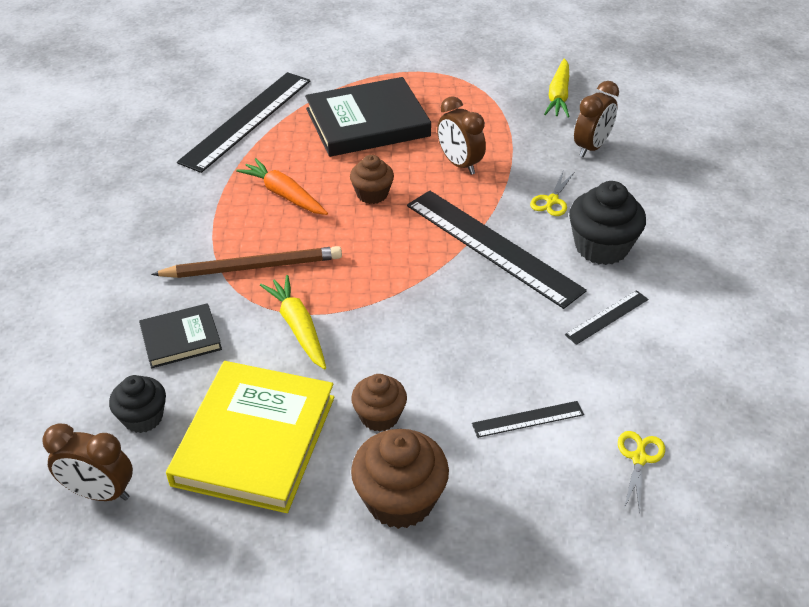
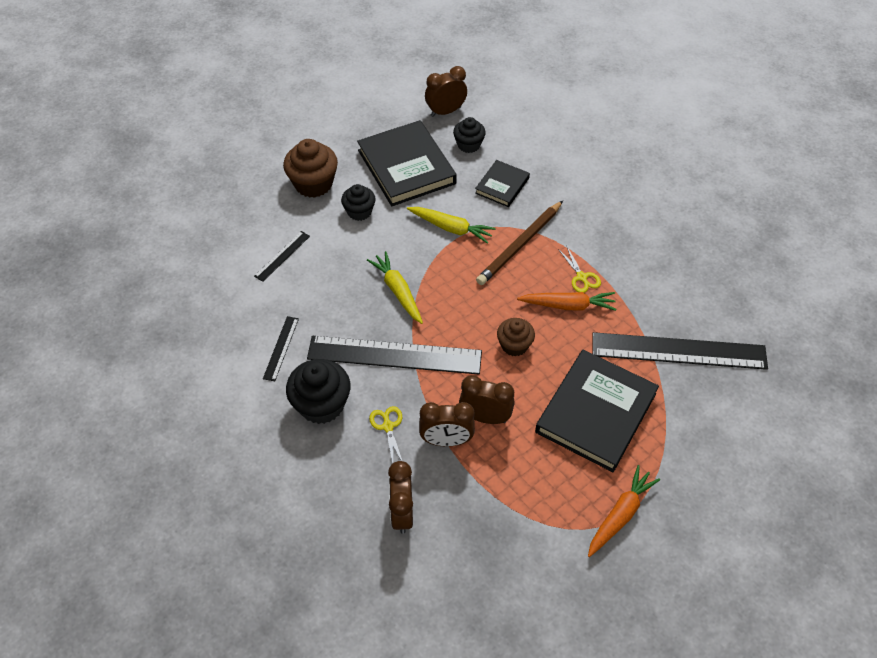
camera: 140 degrees right, 10 degrees up
yellow book [166,361,335,513] -> black book [357,120,457,206]
black ruler [177,72,310,173] -> black ruler turned 75 degrees counterclockwise [592,332,768,370]
brown cupcake [351,374,407,432] -> black cupcake [341,184,376,221]
yellow carrot [544,59,569,118] -> yellow carrot moved to [367,251,423,324]
yellow scissors [618,431,665,514] -> yellow scissors moved to [558,247,601,293]
none -> brown clock [419,402,475,447]
none -> orange carrot [588,465,660,557]

